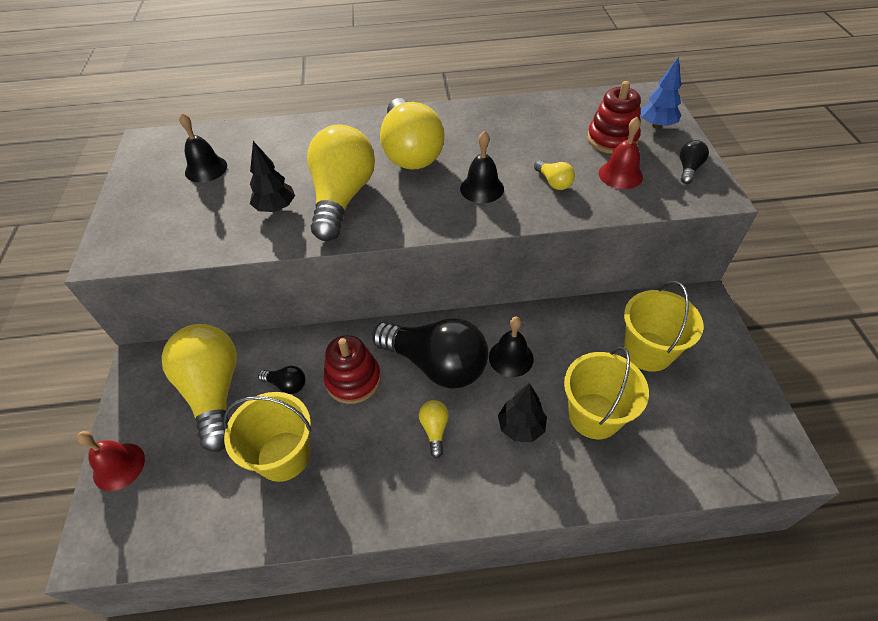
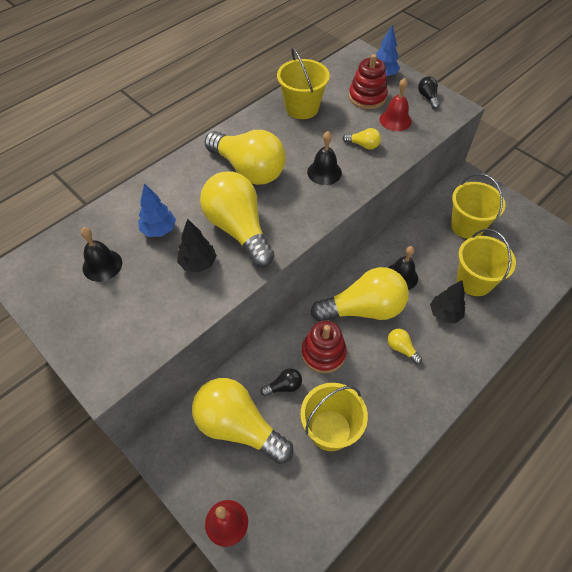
camera: 40 degrees left, 5 degrees up
black light bulb [372,318,488,389] -> yellow light bulb [311,267,409,322]
none -> blue tree [138,183,176,237]
none -> yellow bucket [277,47,330,119]

